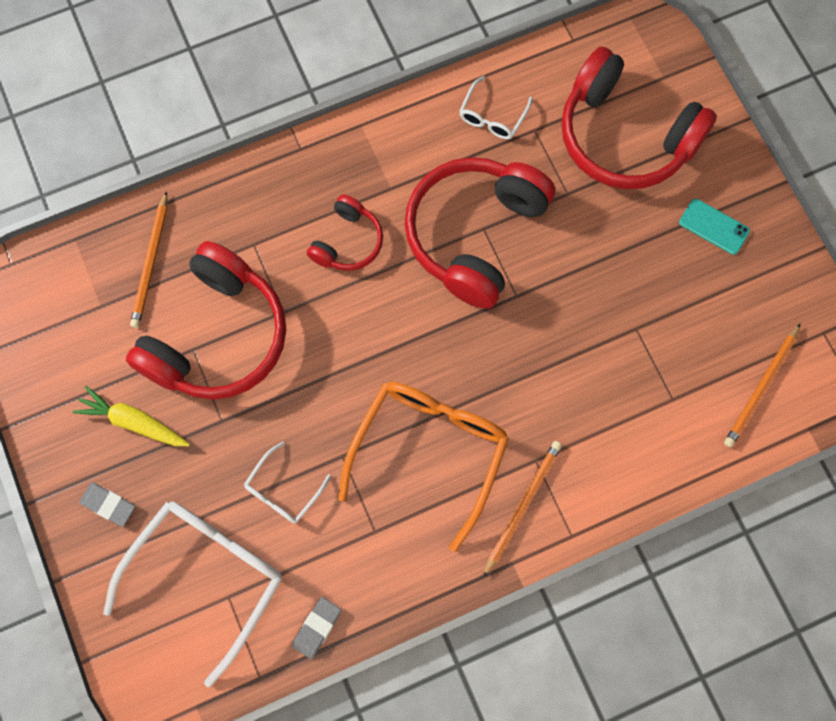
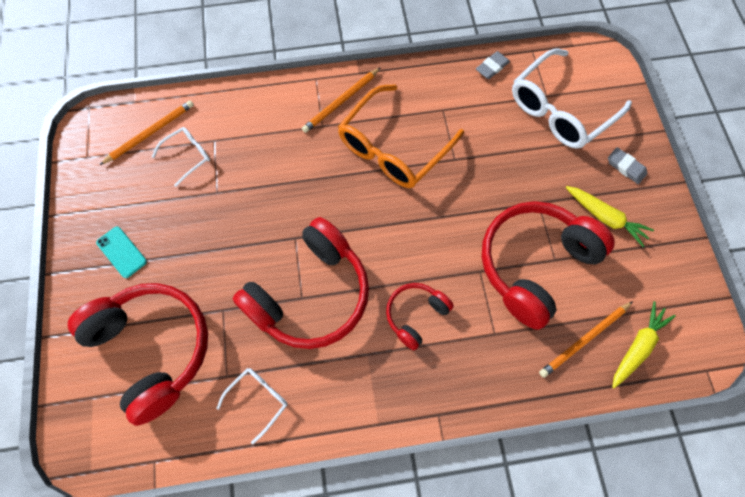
camera: 165 degrees left, 5 degrees down
orange pencil [130,191,167,328] -> orange pencil turned 150 degrees counterclockwise [539,301,633,378]
white glasses [244,442,331,524] -> white glasses moved to [152,127,210,187]
none -> yellow carrot [612,301,676,388]

